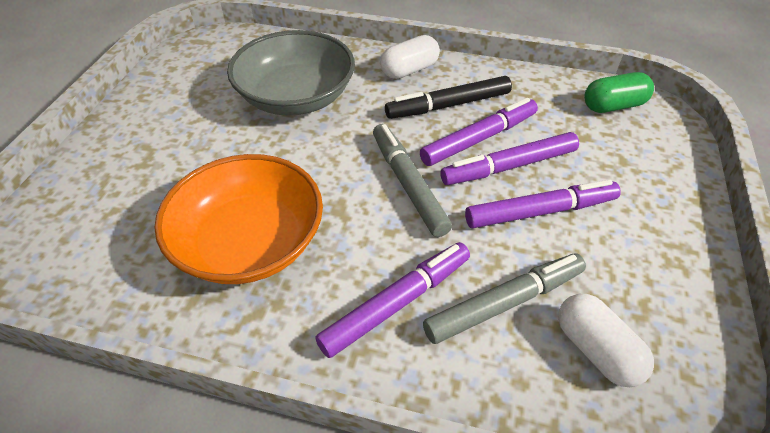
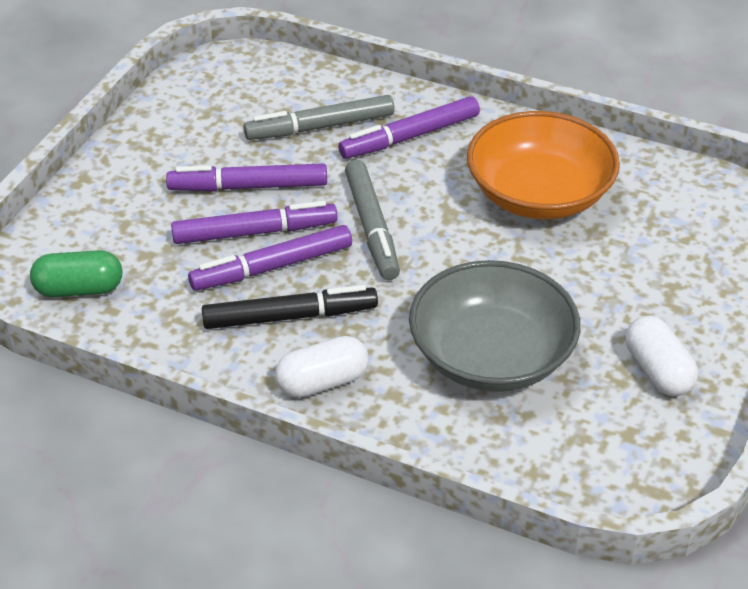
camera: 170 degrees left, 5 degrees down
white capsule [558,294,654,387] -> white capsule moved to [626,316,698,396]

